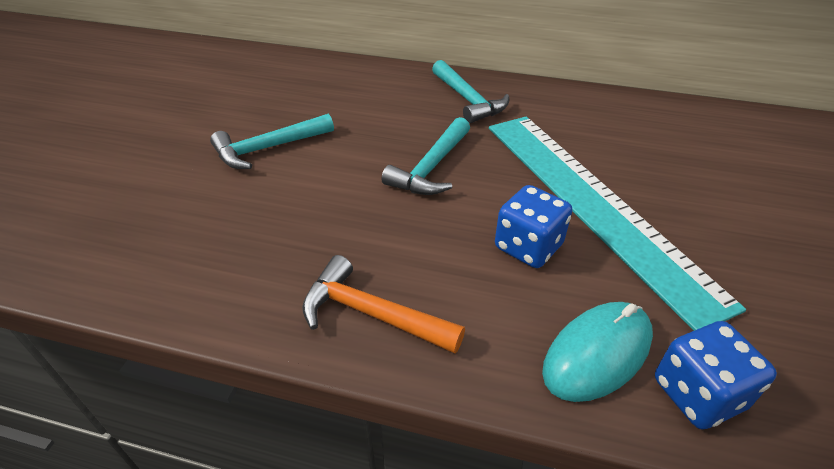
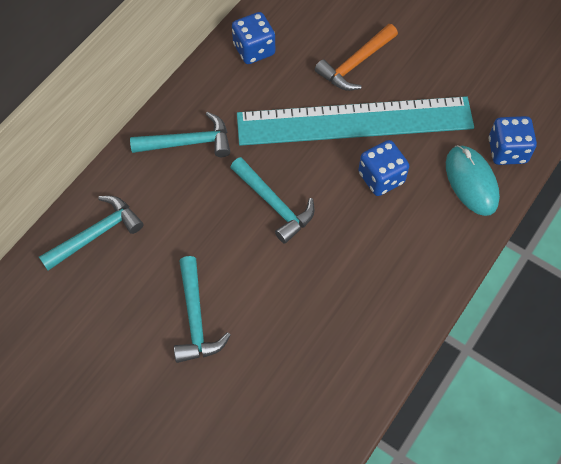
camera: 70 degrees left, 20 degrees up
orange hammer [302,255,465,354] -> orange hammer moved to [315,24,398,91]
none -> turquoise hammer [39,196,143,271]
none -> blue dice [232,12,275,64]

